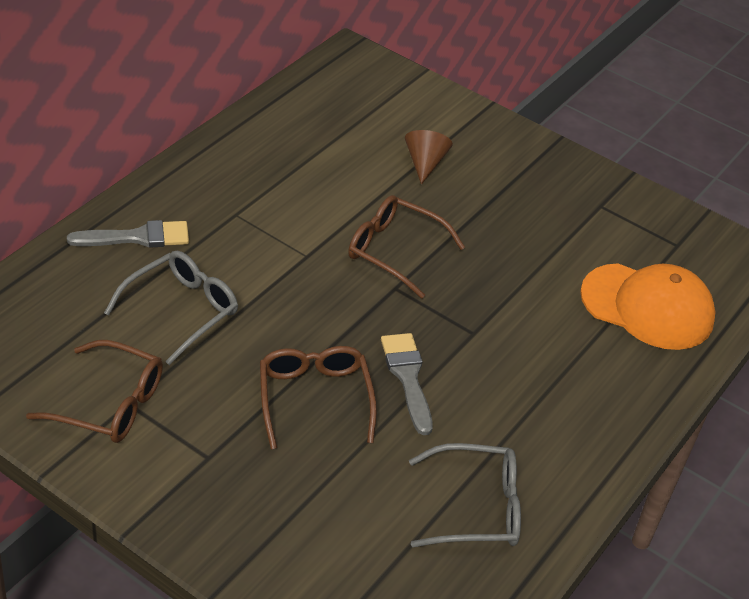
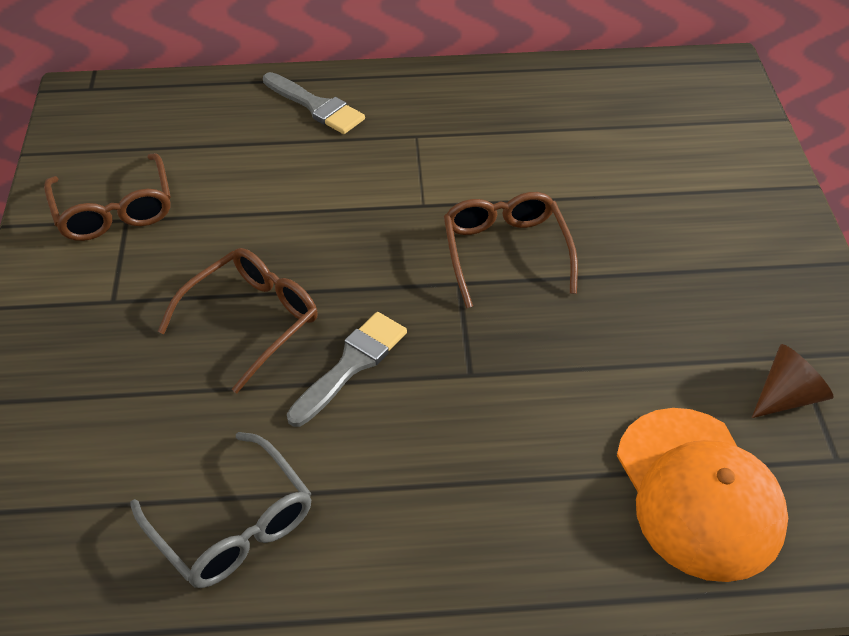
camera: 55 degrees right, 5 degrees up
grey glasses [104,251,238,365] -> none
brown cone [405,130,453,185] -> brown cone moved to [752,344,834,418]

